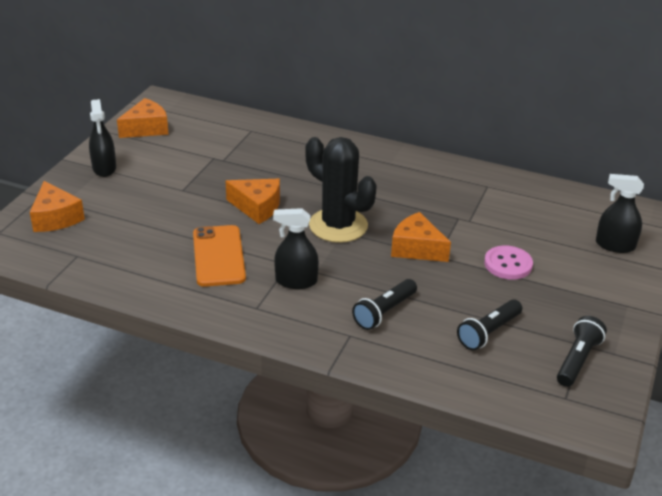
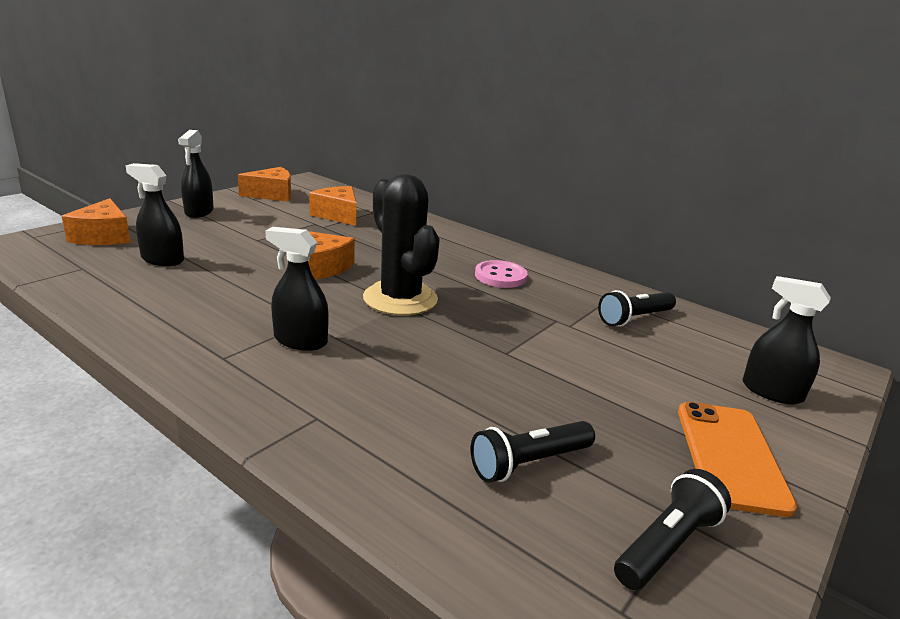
camera: 15 degrees right, 10 degrees down
orange phone [193,225,246,287] -> orange phone moved to [678,402,797,517]
black flashlight [352,279,417,330] -> black flashlight moved to [598,290,676,327]
orange cheese [391,212,451,262] -> orange cheese moved to [309,186,357,226]
pink button [484,246,533,280] -> pink button moved to [475,260,528,288]
none -> black spray bottle [125,163,184,266]

